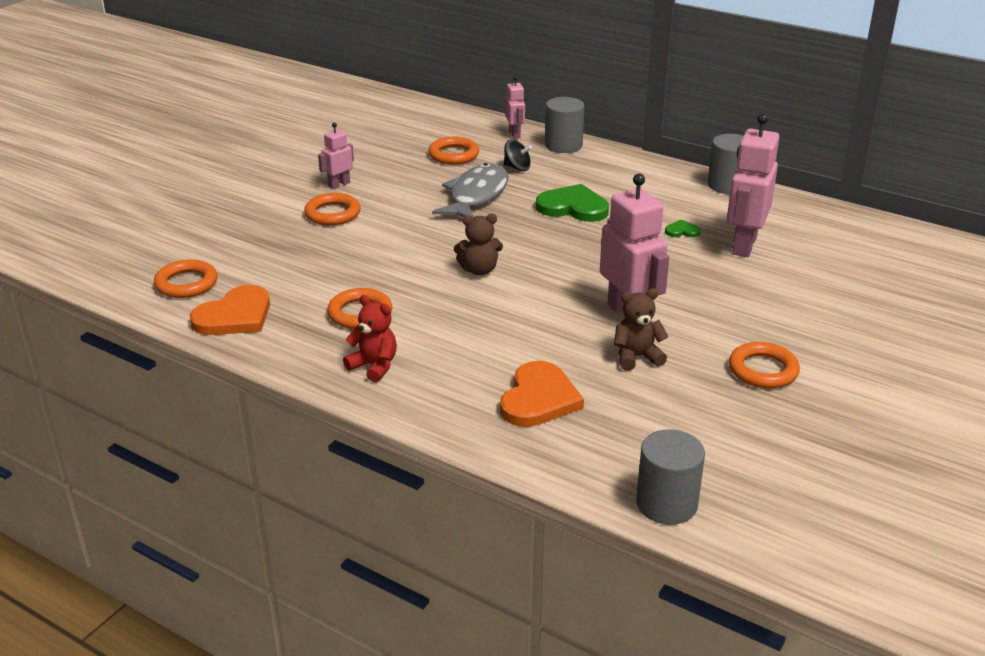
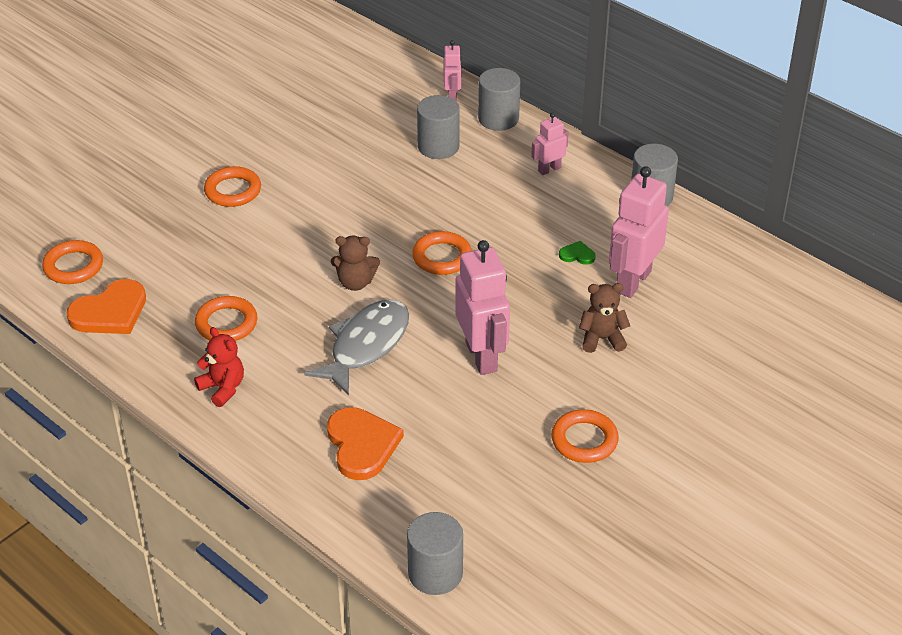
camera: 10 degrees right, 10 degrees up
pink robot [318,123,354,189] -> pink robot moved to [531,113,569,175]
orange ring [428,137,479,164] -> orange ring moved to [412,231,472,275]
grey fish [432,163,509,217] -> grey fish moved to [304,299,409,395]
orange heart [500,361,584,427] -> orange heart turned 45 degrees counterclockwise [327,407,404,480]
black spinning top [504,140,532,171] -> grey cylinder [417,95,460,159]
green heart [536,184,609,222] -> none
brown teddy bear [614,289,669,371] -> brown teddy bear moved to [579,283,630,353]

